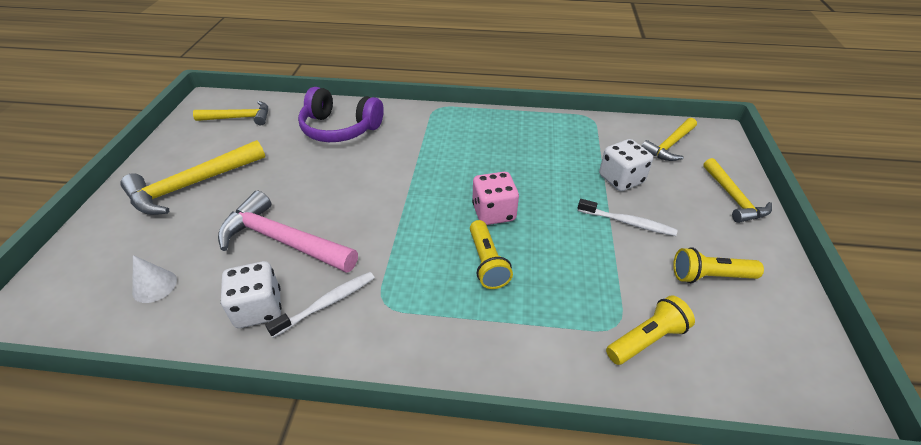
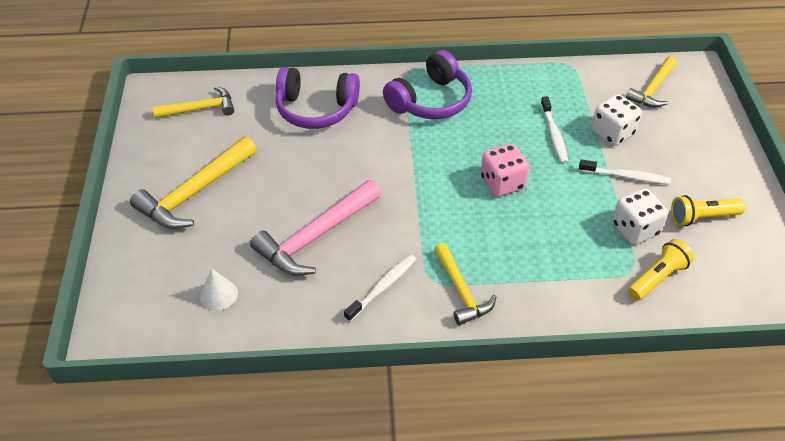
camera: 10 degrees left, 5 degrees up
pink hammer [218,191,358,273] -> pink hammer turned 60 degrees counterclockwise [250,180,381,276]
white dice [221,261,282,328] -> white dice moved to [612,188,668,245]
yellow flashlight [470,220,513,289] -> none
yellow hammer [703,158,772,223] -> yellow hammer moved to [434,243,496,325]
none -> purple headphones [383,50,472,119]
none -> white toothbrush [541,96,568,164]

